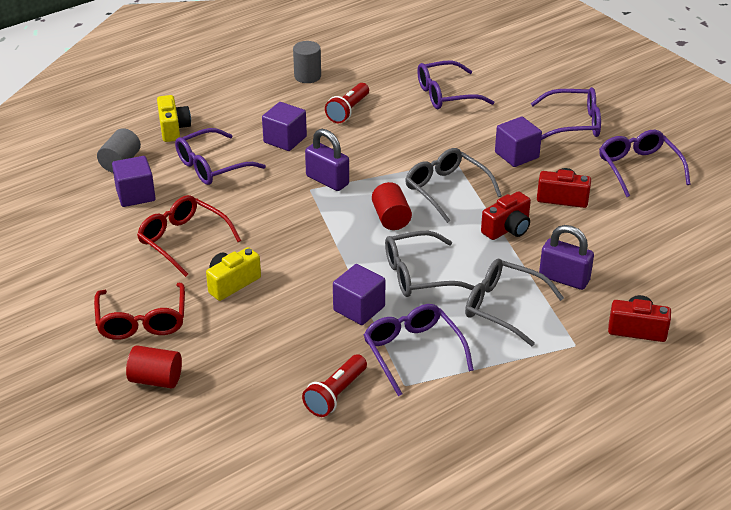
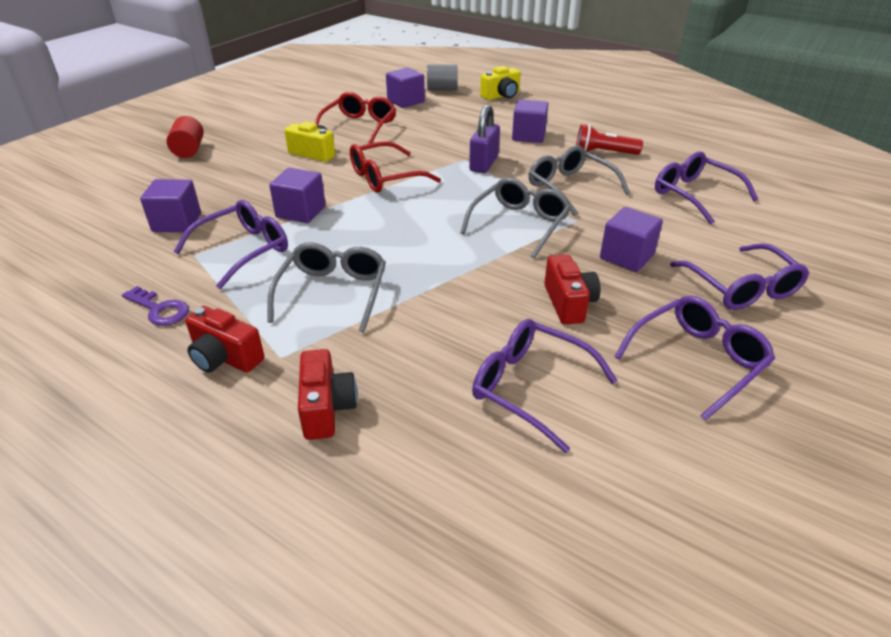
camera: 70 degrees right, 0 degrees up
red glasses [94,283,185,340] -> red glasses moved to [350,141,441,193]
purple glasses [175,128,266,185] -> purple glasses moved to [472,319,618,453]
grey cylinder [293,41,321,83] -> none
red flashlight [302,354,367,417] -> purple cube [140,179,201,232]
red cylinder [372,182,412,230] -> none
grey glasses [385,231,475,297] -> grey glasses moved to [528,145,630,216]
red camera [481,191,531,240] -> red camera moved to [185,306,265,373]
purple padlock [539,225,594,290] -> none
none -> purple key [122,286,189,326]

